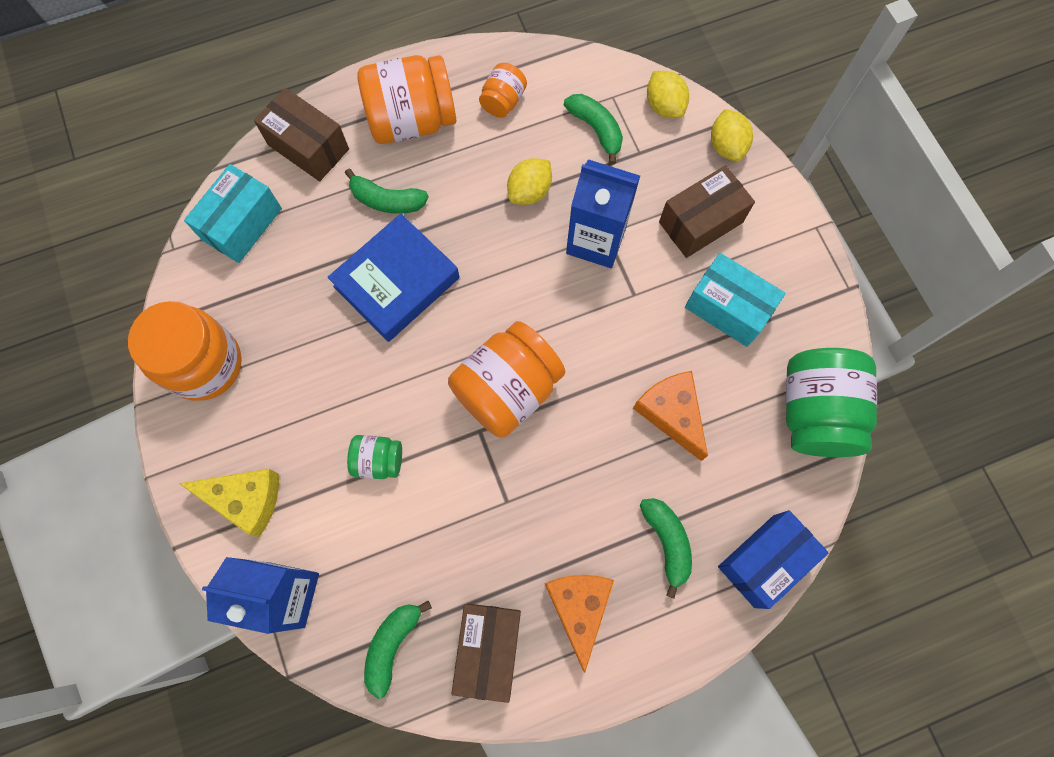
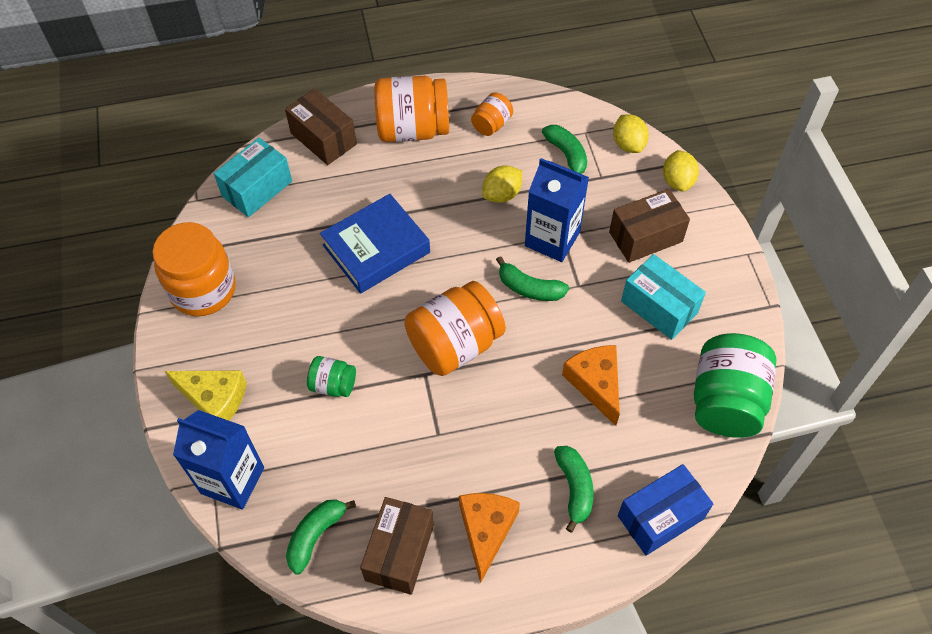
camera: 10 degrees right, 15 degrees down
green banana [345,169,429,214] -> green banana moved to [496,256,569,301]

